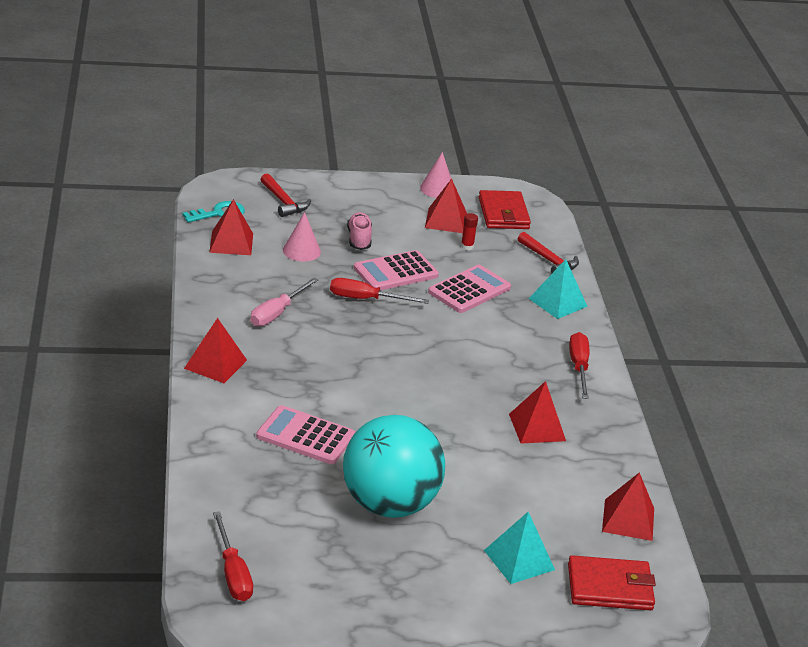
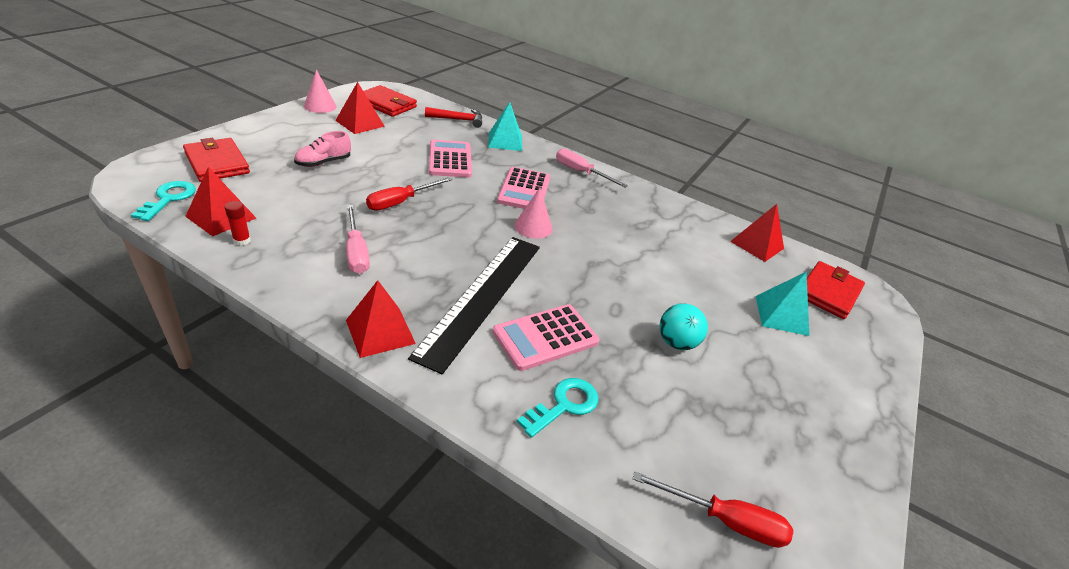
camera: 55 degrees left, 5 degrees up
red hammer [260,173,311,217] -> red wallet [183,138,250,182]
pink cone [283,212,321,262] -> pink cone moved to [514,188,553,239]
turquoise ball [343,415,445,518] -> turquoise ball [660,303,708,350], size x0.45
pink shoe [347,212,372,250] -> pink shoe turned 75 degrees counterclockwise [294,131,351,167]
pink calculator [354,250,439,290] -> pink calculator moved to [497,167,550,209]
red glue stick [461,213,478,250] -> red glue stick moved to [225,201,251,246]
red pyramid [509,381,566,444] -> none
red screwdriver [569,332,589,399] -> pink screwdriver [556,148,628,188]
none -> black ruler [408,237,540,374]
none -> turquoise key [517,378,598,438]

